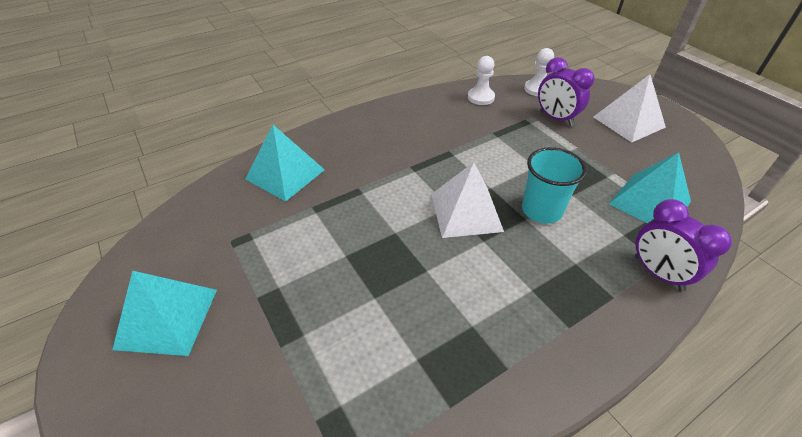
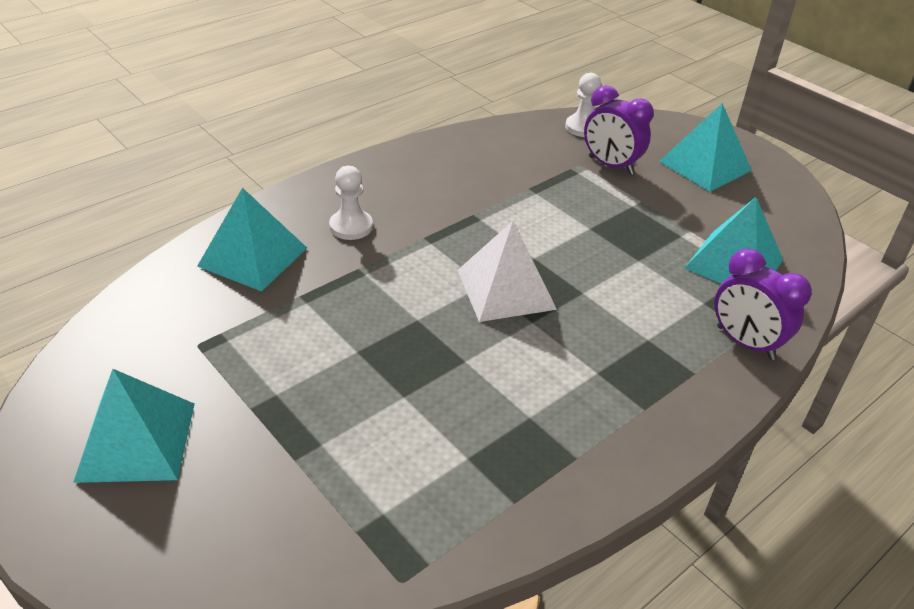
camera: 10 degrees left, 5 degrees down
white pawn [468,56,495,105] -> white pawn moved to [329,166,373,240]
turquoise cup [522,147,586,224] -> none
white pyramid [593,74,666,142] -> turquoise pyramid [659,103,752,192]

